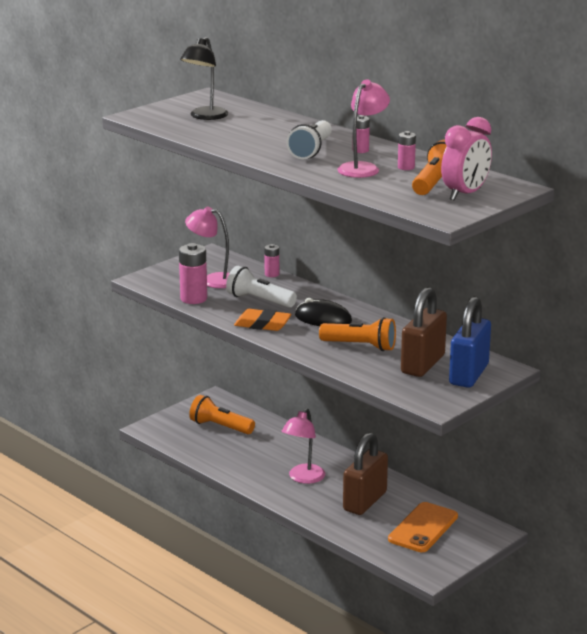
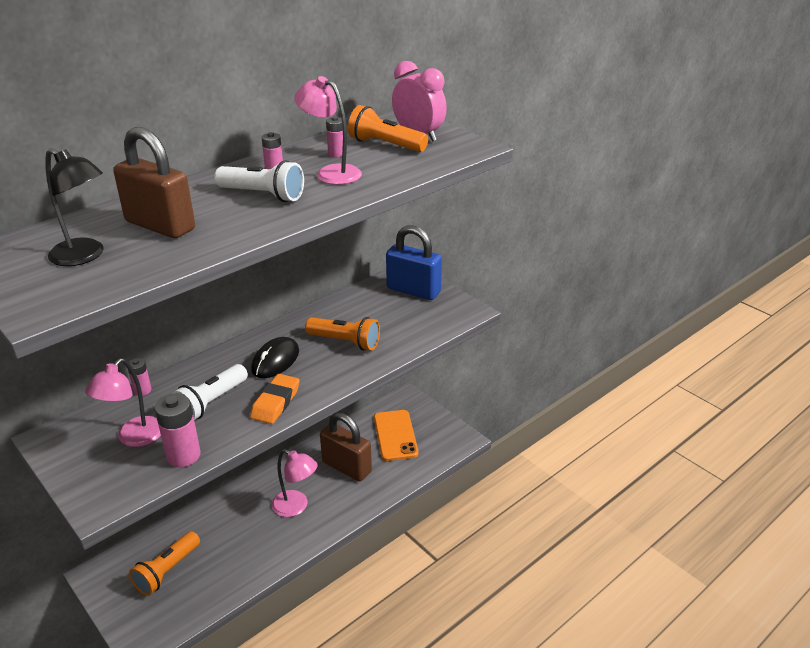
camera: 85 degrees left, 10 degrees up
orange flashlight [319,317,396,351] -> orange flashlight turned 90 degrees clockwise [305,317,380,351]
orange phone [388,502,458,552] -> orange phone turned 45 degrees clockwise [374,410,419,461]
brown padlock [401,287,447,377] -> brown padlock moved to [113,127,195,238]

